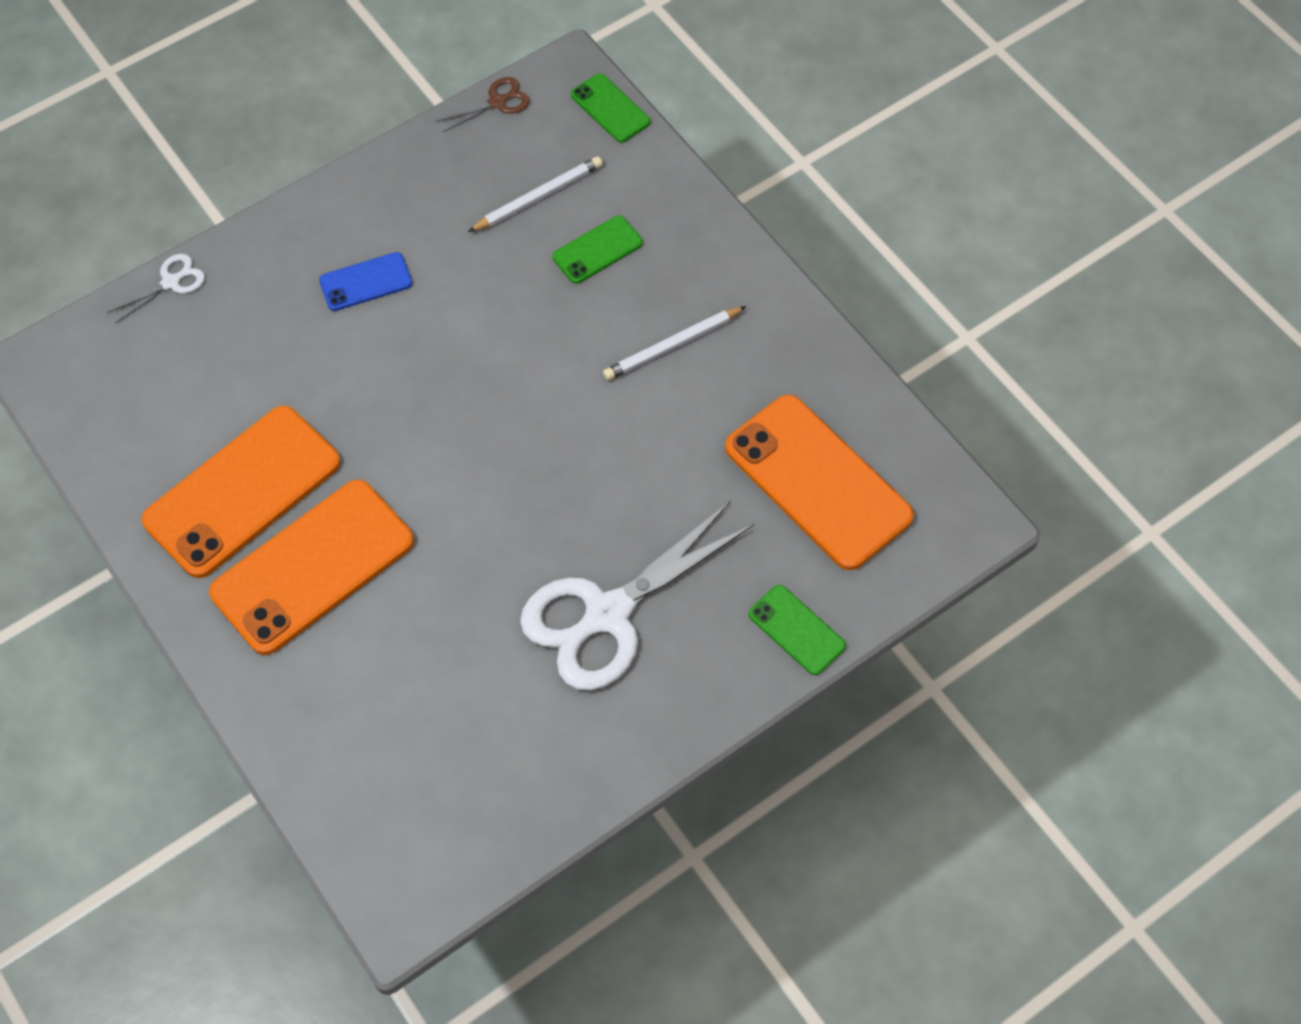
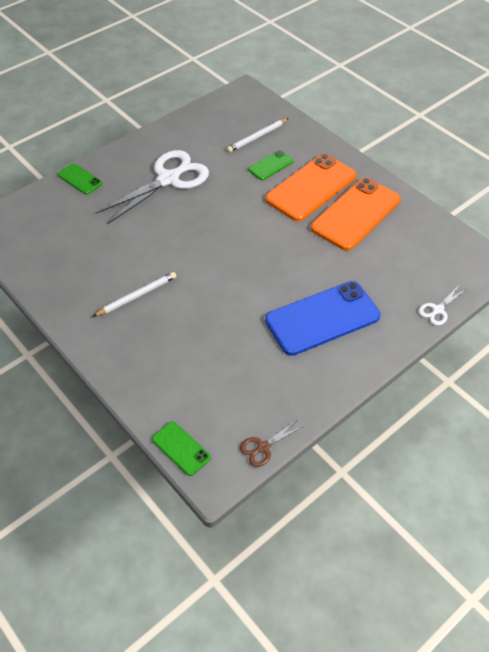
camera: 175 degrees right, 10 degrees down
blue phone [319,252,413,311] -> blue phone [265,281,381,356], size x2.05
white pencil [468,156,603,232] -> white pencil moved to [227,118,289,152]
green phone [552,215,643,284] -> green phone moved to [248,150,293,180]
orange phone [725,395,914,570] -> none

